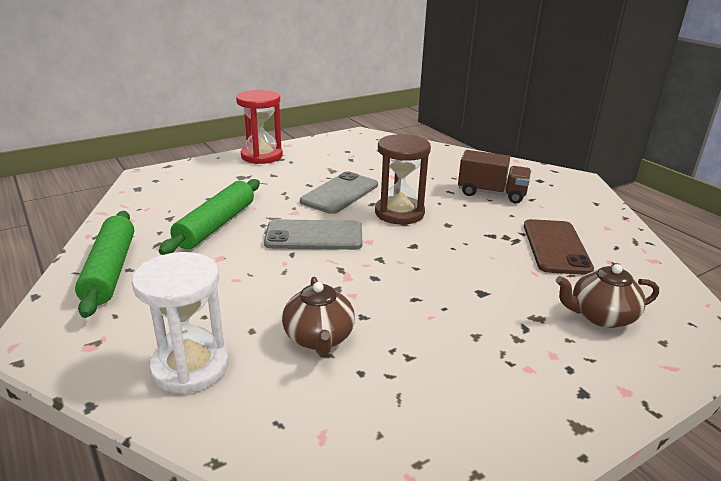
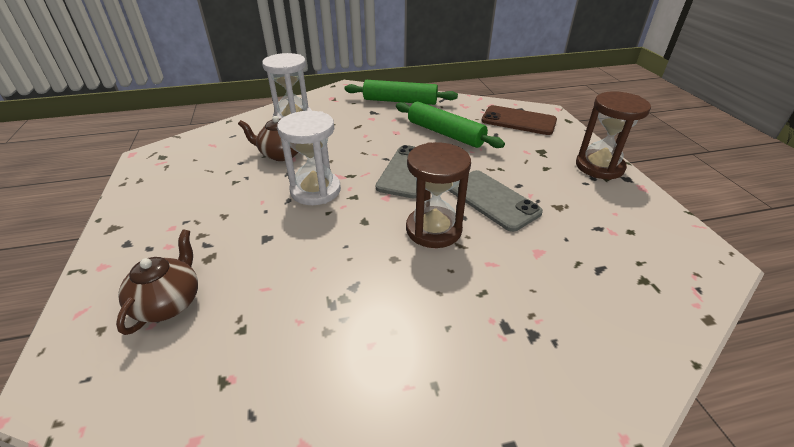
camera: 110 degrees right, 10 degrees up
red hourglass [236,90,283,164] -> brown hourglass [576,91,651,180]
brown truck [458,150,531,203] -> none
brown phone [524,219,594,275] -> brown phone moved to [482,105,557,135]
none -> white hourglass [277,111,341,205]

